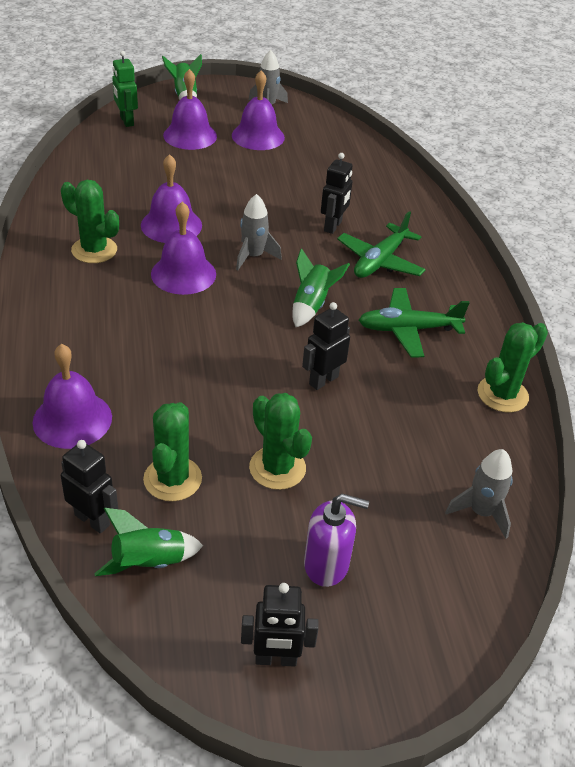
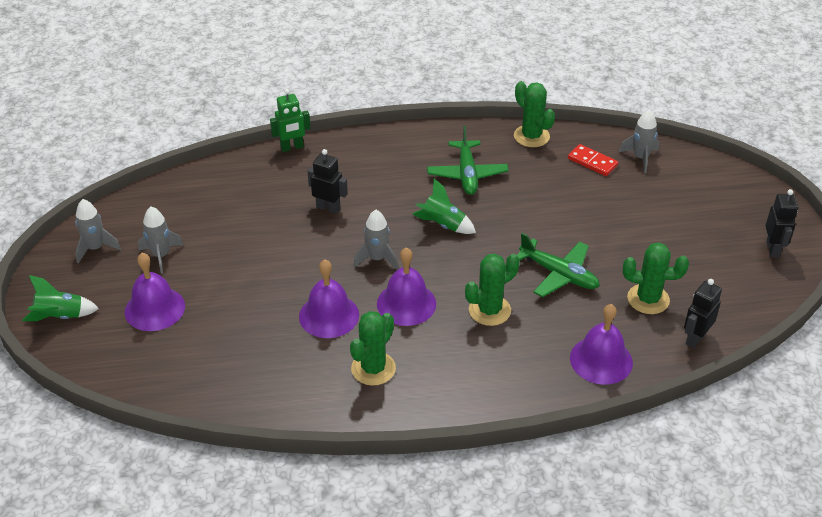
camera: 85 degrees left, 0 degrees up
green rocket [94,508,203,576] -> none
green robot [112,51,138,127] -> green robot moved to [270,89,310,152]
purple bell [232,70,285,150] -> grey rocket [138,206,184,274]
green cactus [249,393,312,490] -> green cactus moved to [465,253,519,326]
black robot [302,302,350,390] -> none
purple soap dispenser [304,494,369,587] -> none
green plane [337,211,426,278] -> green plane moved to [517,233,600,297]
none -> red domino [568,144,618,176]

